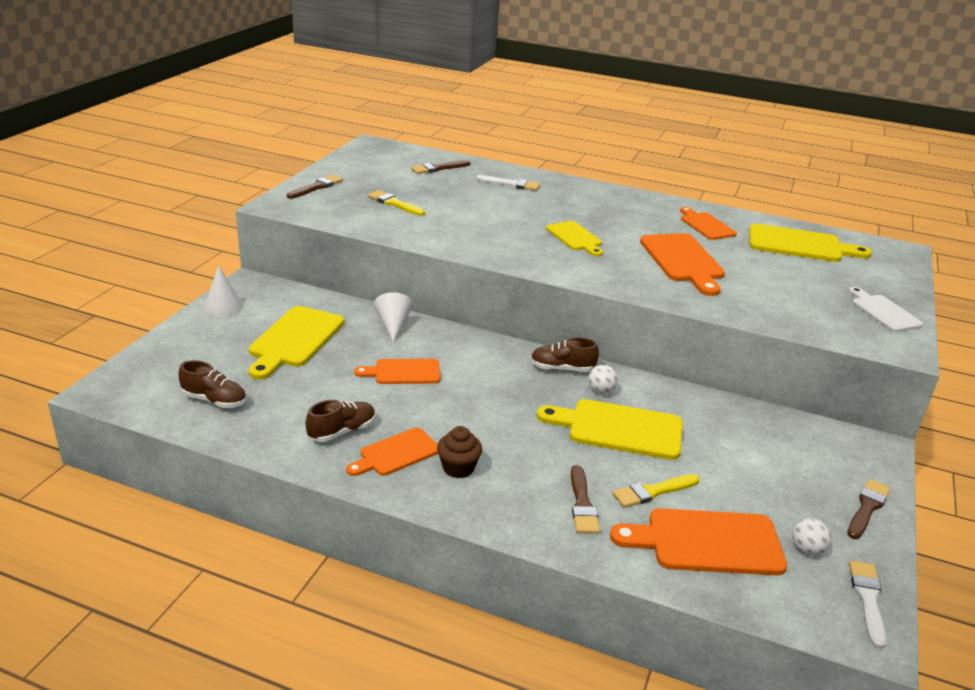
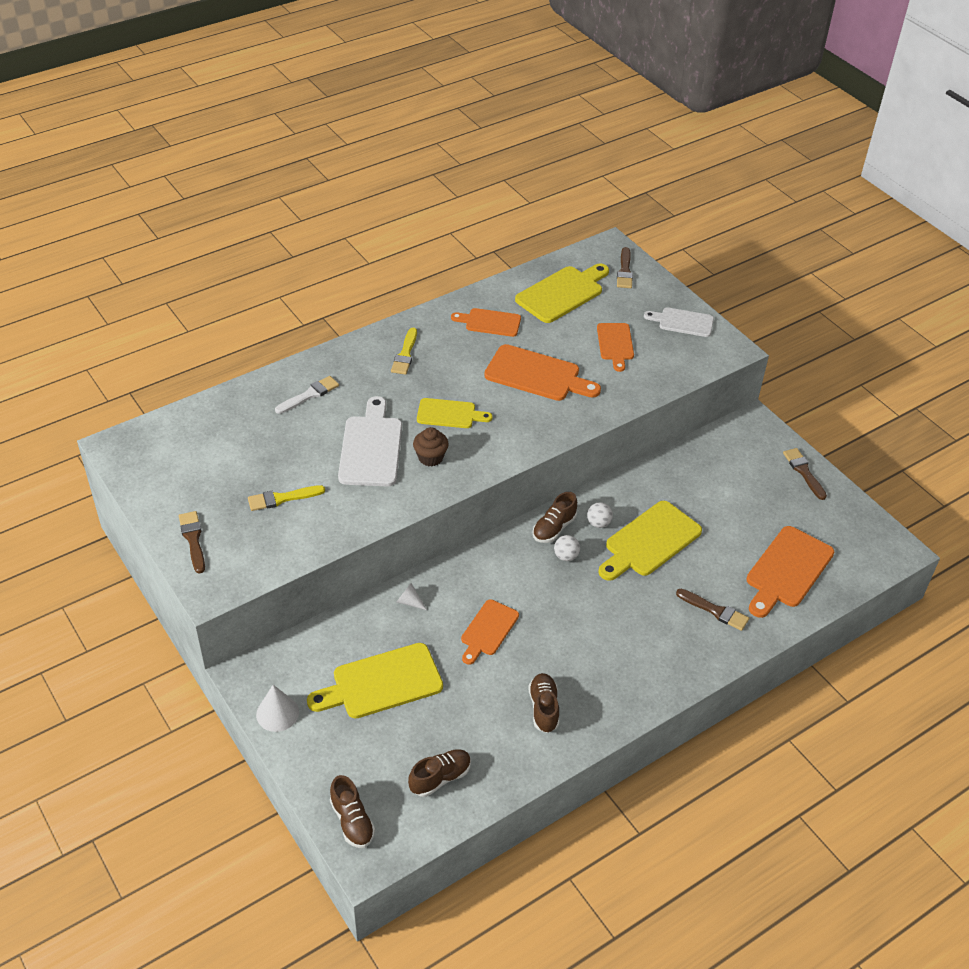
camera: 55 degrees left, 15 degrees up
yellow cutting board [249,306,344,380] -> yellow cutting board turned 105 degrees clockwise [307,643,443,719]
orange cutting board [346,428,438,476] -> orange cutting board moved to [597,323,634,372]
white cone [374,292,413,343] -> white cone [397,583,427,610], size x0.62
brown brush [411,160,470,174] -> brown brush moved to [617,247,633,288]
brown cupcake [437,426,482,478] -> brown cupcake moved to [413,427,449,466]
yellow brush [613,474,700,508] -> yellow brush moved to [391,328,417,375]
white ball [792,518,831,555] -> white ball moved to [554,535,580,561]
white brush [849,560,886,649] -> none
none -> brown shoe [330,775,375,848]
none -> white cutting board [338,396,402,486]

